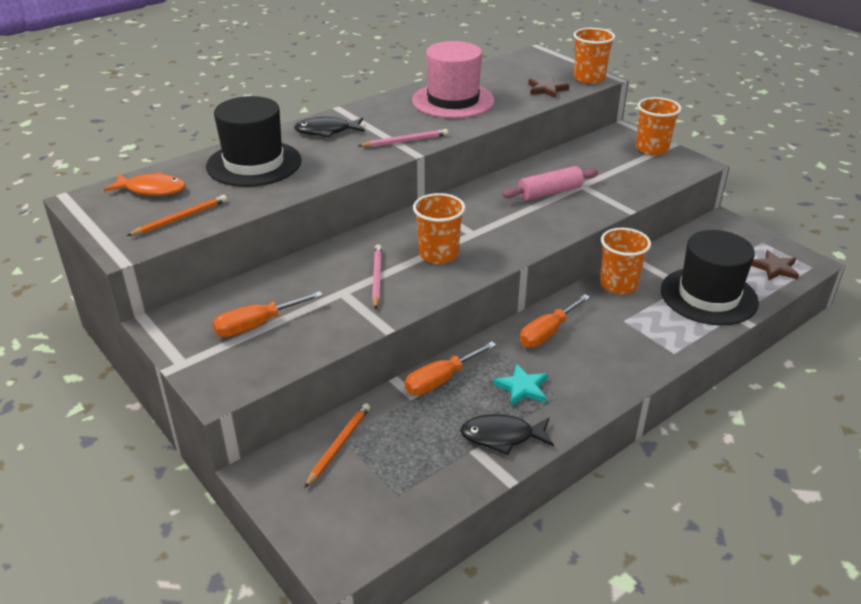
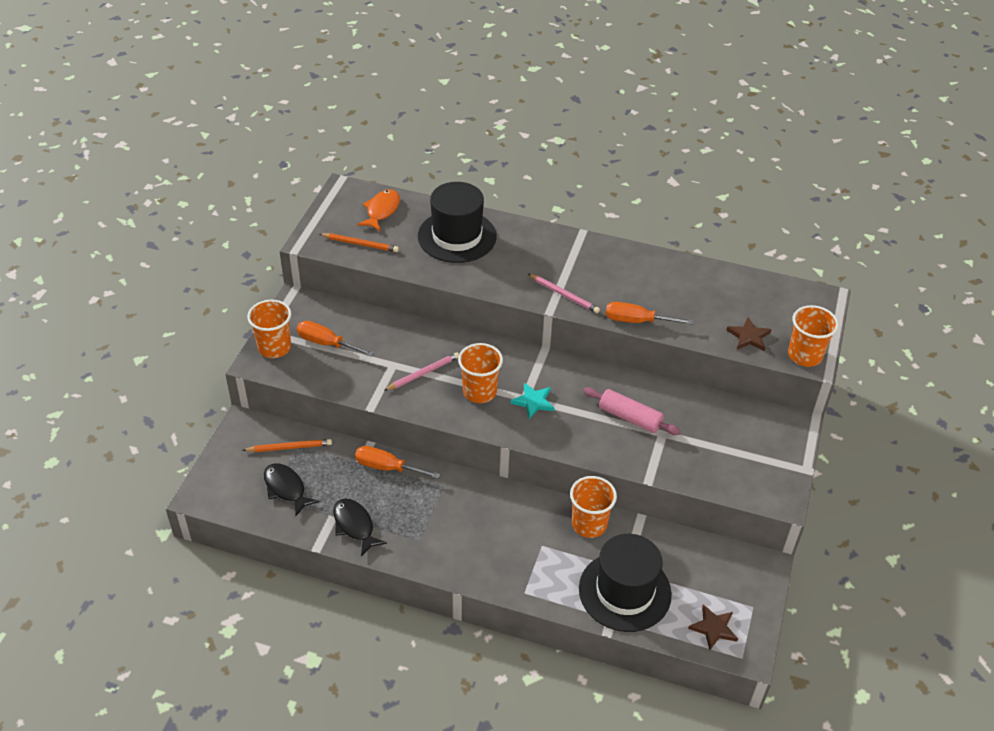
camera: 55 degrees right, 10 degrees up
orange fish [104,172,186,196] -> orange fish turned 135 degrees counterclockwise [357,189,400,232]
black fish [294,117,365,138] -> black fish moved to [264,463,320,516]
pink hat [412,41,495,118] -> none
turquoise star [493,364,548,406] -> turquoise star moved to [510,383,554,419]
orange screwdriver [520,294,590,348] -> orange screwdriver moved to [606,302,694,325]
orange cup [636,97,682,155] -> orange cup moved to [247,300,291,358]

